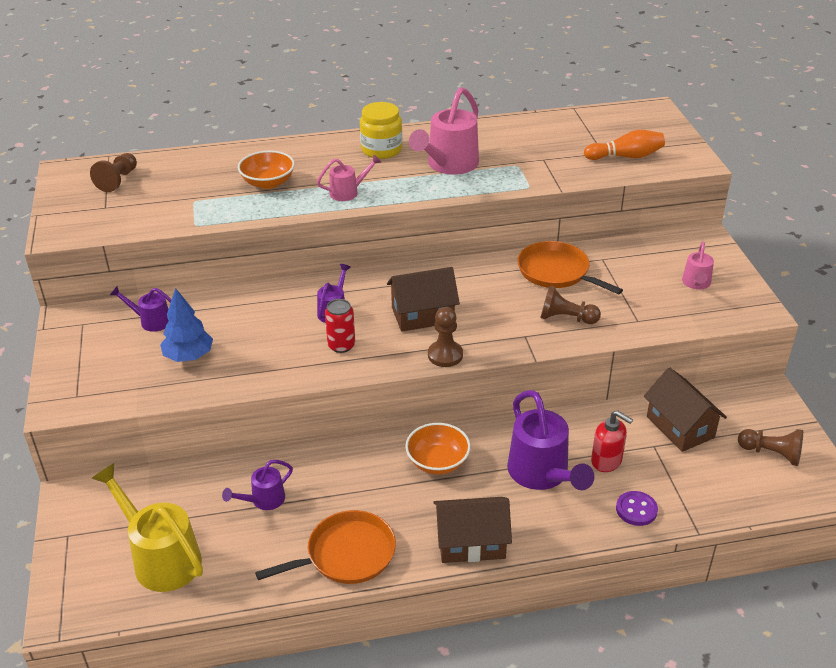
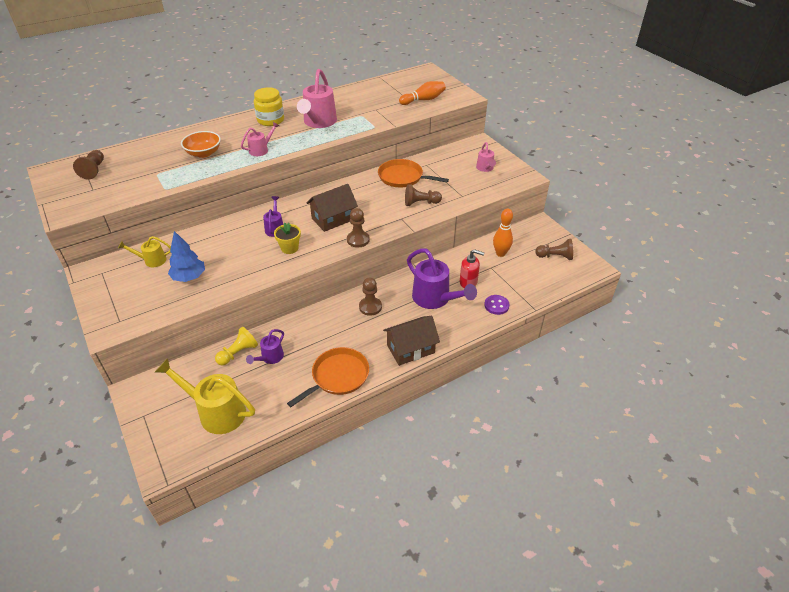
camera: 20 degrees left, 5 degrees up
purple watering can [110,286,172,332] -> yellow watering can [118,236,171,267]
red can [325,299,355,353] -> yellow flower pot [274,222,301,254]
orange bowl [405,423,471,475] -> brown pawn [359,277,382,316]
brown house [644,367,727,452] -> orange bowling pin [493,209,513,257]
none -> yellow pawn [215,327,258,366]

